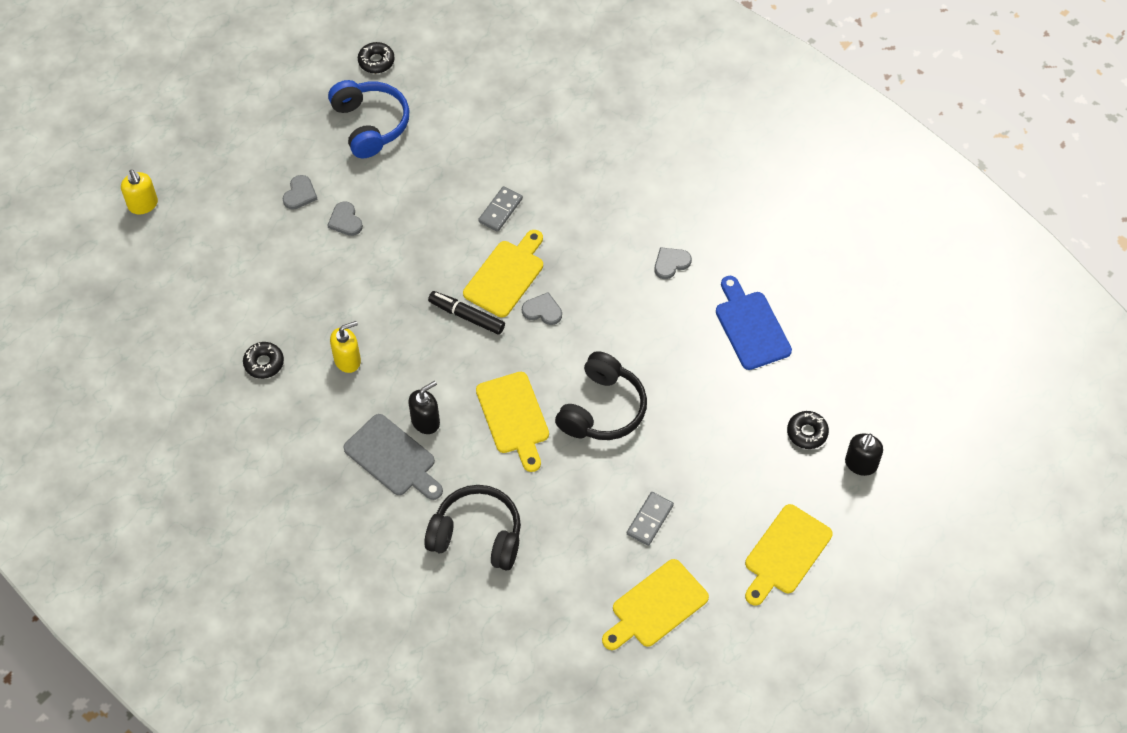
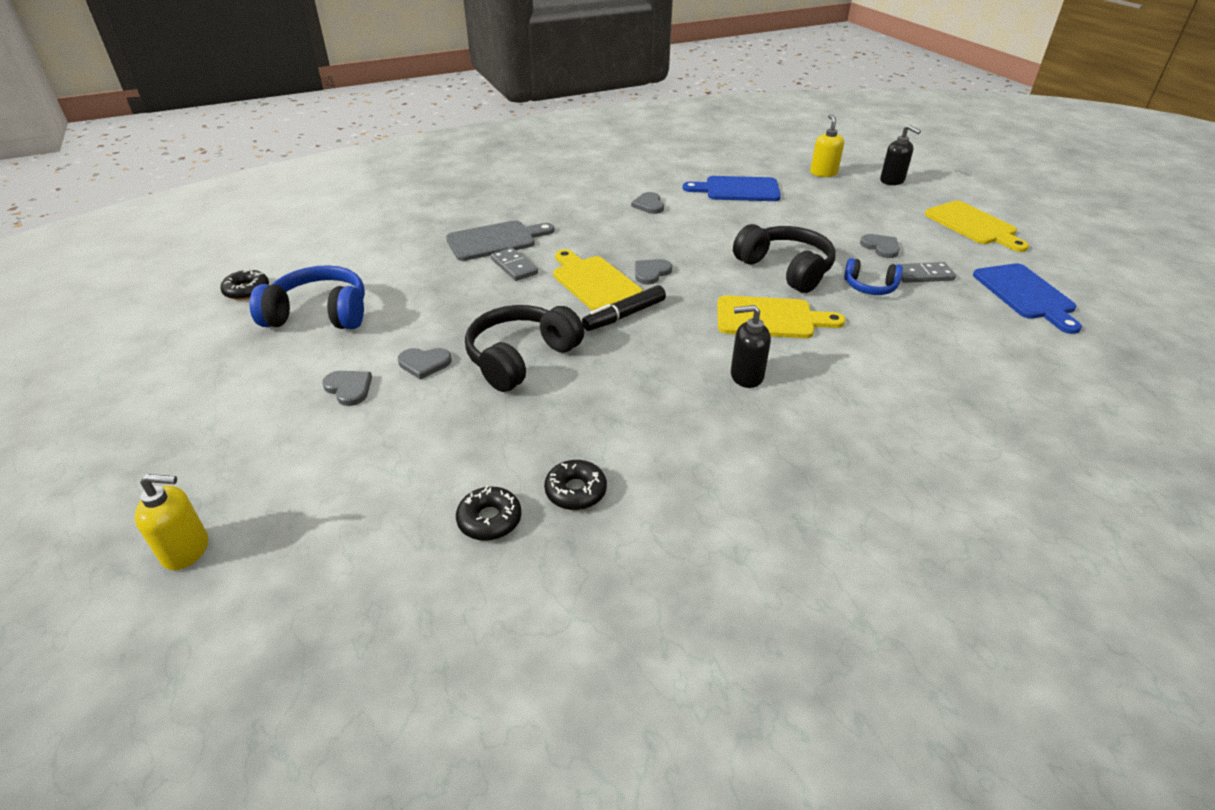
camera: 65 degrees left, 20 degrees down
yellow soap dispenser [330,321,361,373] -> yellow soap dispenser moved to [810,114,844,177]
grey cutting board [343,414,443,500] -> grey cutting board moved to [446,220,555,261]
black soap dispenser [408,381,440,434] -> black soap dispenser turned 75 degrees counterclockwise [731,305,771,388]
black headphones [424,485,521,571] -> black headphones moved to [465,305,584,392]
yellow cutting board [602,559,709,650] -> blue cutting board [973,263,1082,334]
grey domino [627,492,674,546] -> grey domino turned 60 degrees counterclockwise [895,262,956,283]
black donut [787,411,829,449] -> black donut moved to [456,485,522,541]
none -> blue headphones [844,258,903,295]
none -> grey heart [860,234,900,258]

